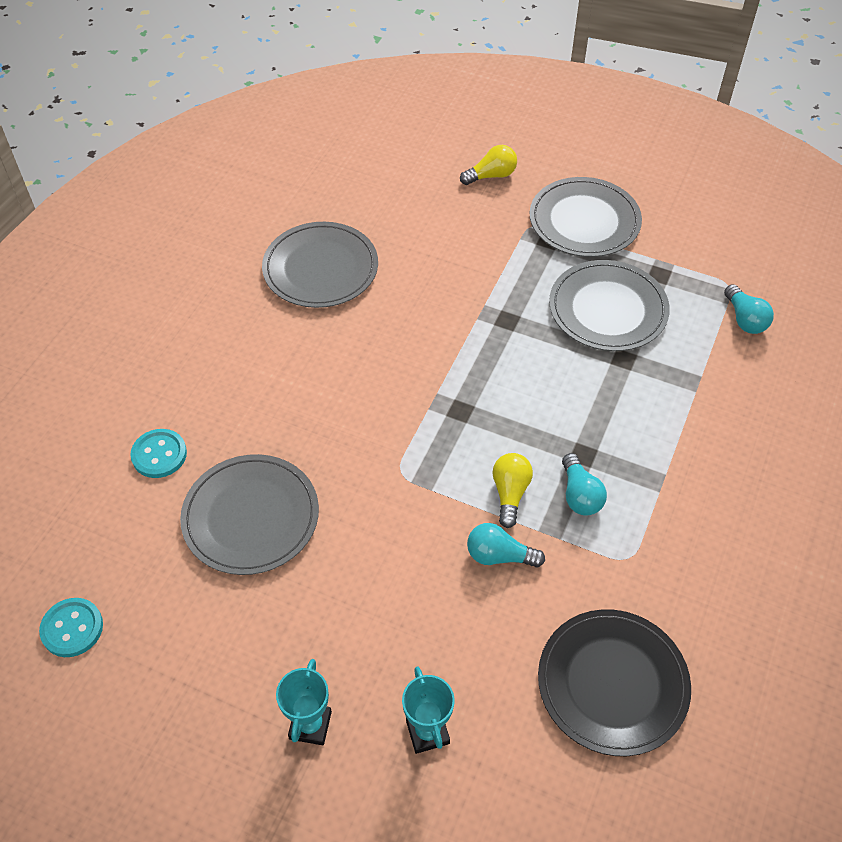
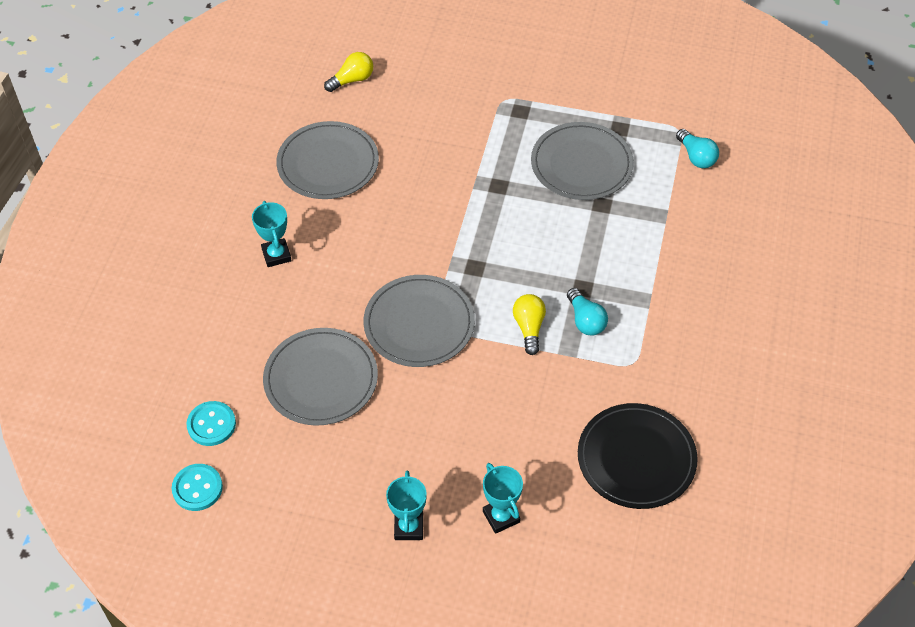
camera: 10 degrees left, 0 degrees up
turquoise button [130,429,187,478] -> turquoise button moved to [186,401,236,446]
yellow light bulb [460,145,517,185] -> yellow light bulb moved to [324,52,373,92]
turquoise light bulb [467,523,545,567] -> none
grey plate [530,177,642,257] -> grey plate moved to [363,275,475,367]
none -> turquoise trophy [252,201,292,267]

